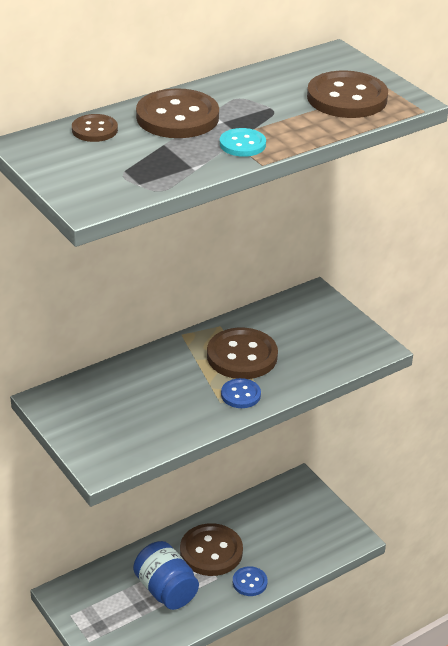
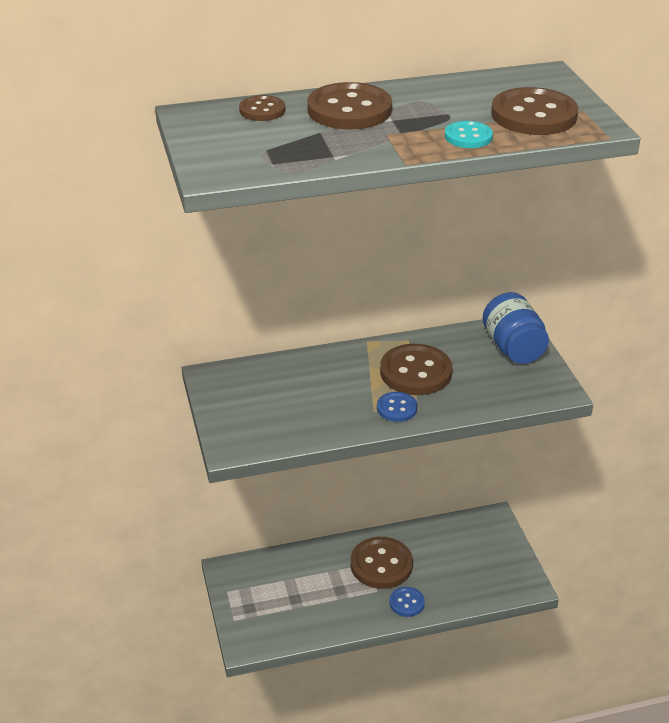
camera: 20 degrees right, 0 degrees up
blue jar [133,541,199,610] -> blue jar moved to [483,292,549,364]
turquoise button [220,128,266,157] -> turquoise button moved to [445,121,493,148]

